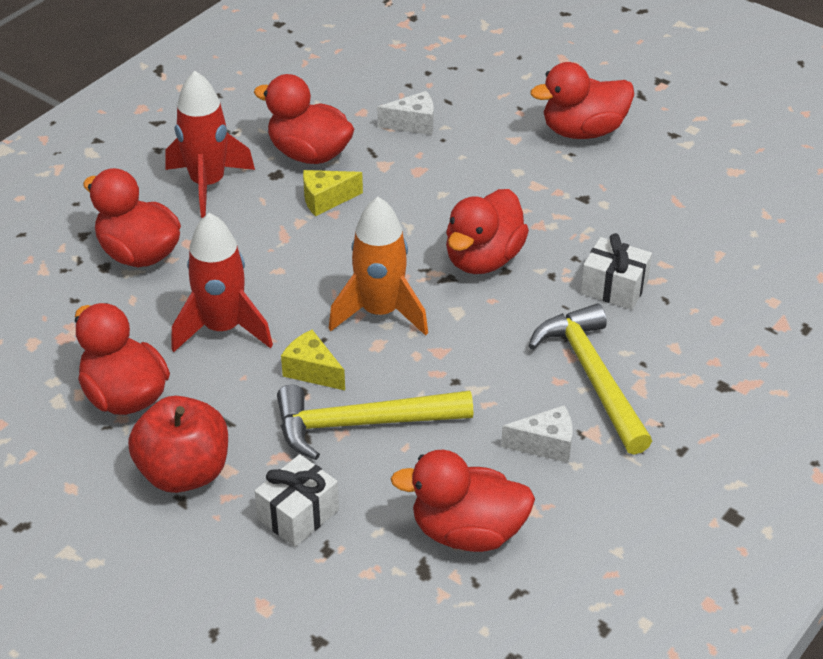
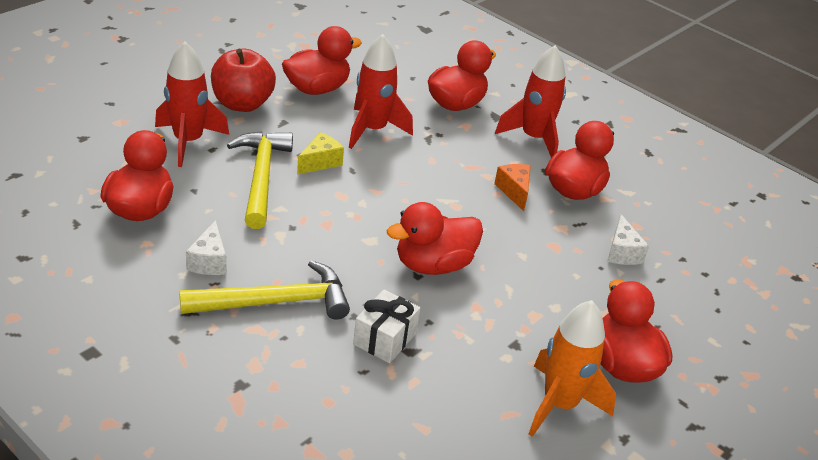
camera: 90 degrees right, 5 degrees down
white gift [255,454,339,547] -> red rocket [155,41,229,167]
yellow cheese [303,170,363,216] -> orange cheese [494,164,531,211]
orange rocket [329,197,428,336] -> orange rocket moved to [529,300,616,437]
red duck [446,189,529,274] -> red duck turned 60 degrees counterclockwise [387,202,483,275]

